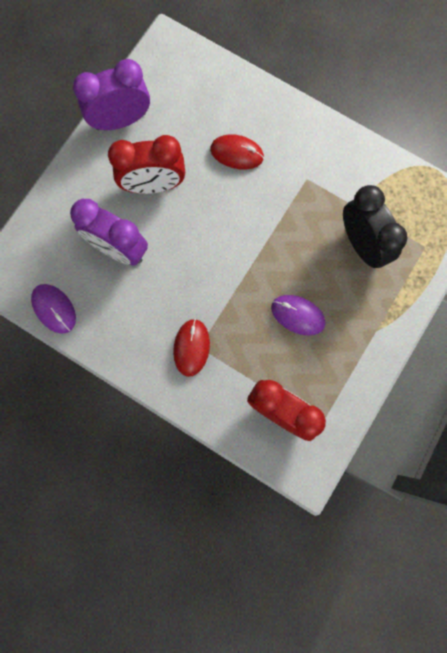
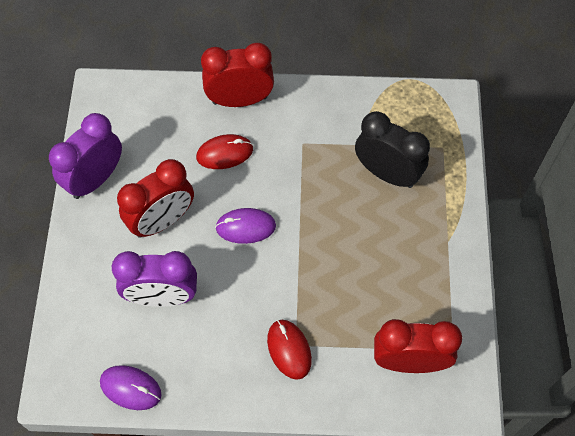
camera: 30 degrees left, 15 degrees down
purple mouse [271,295,326,335] -> purple mouse moved to [215,208,276,244]
none -> red clock [201,43,274,107]

